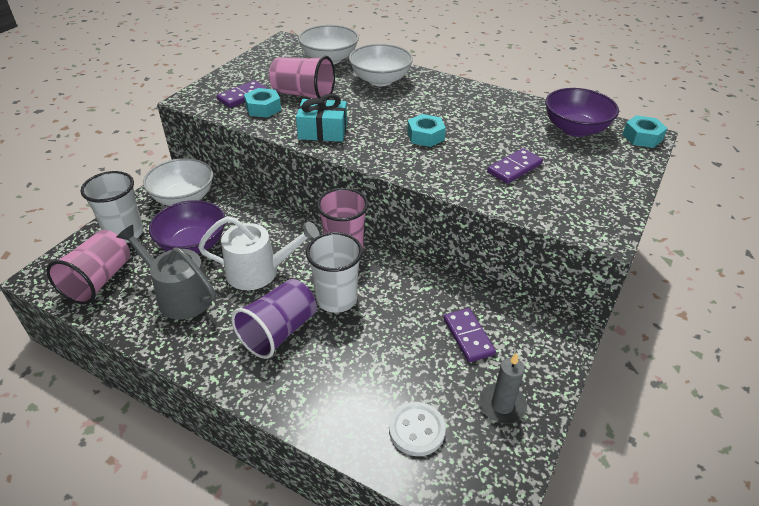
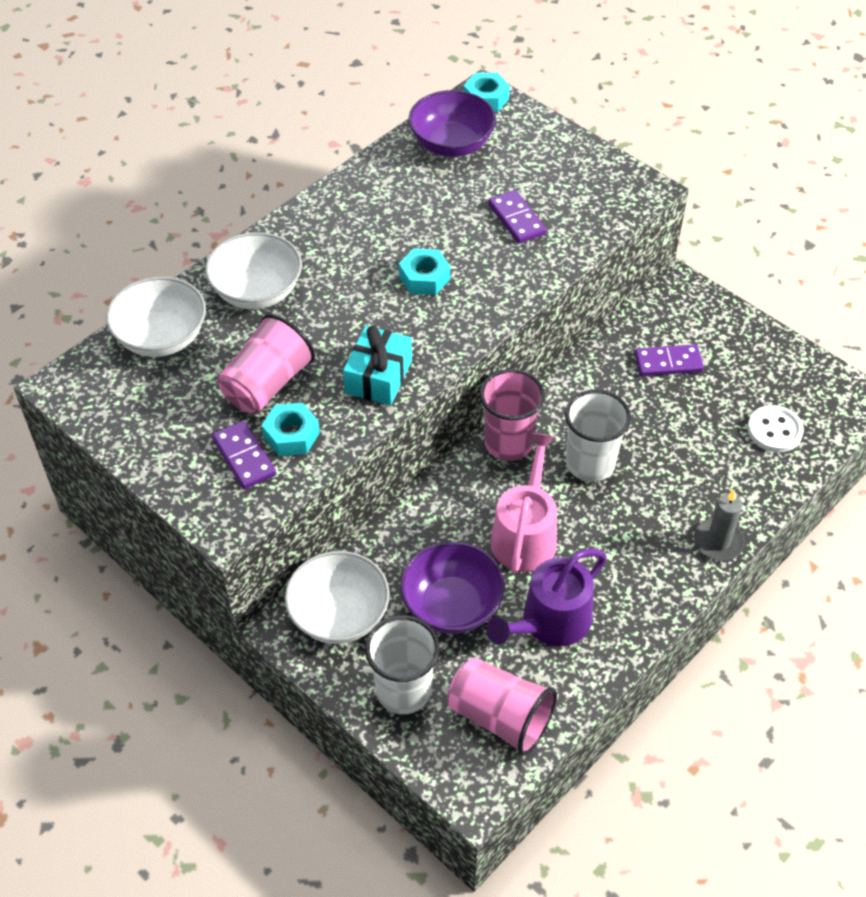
camera: 75 degrees left, 10 degrees up
grey watering can [116,225,216,320] -> purple watering can [486,549,607,646]
white watering can [198,216,320,290] -> pink watering can [490,433,557,573]
purple cup [231,279,317,359] -> none
grey candle [479,353,527,424] -> grey candle moved to [694,489,745,561]

